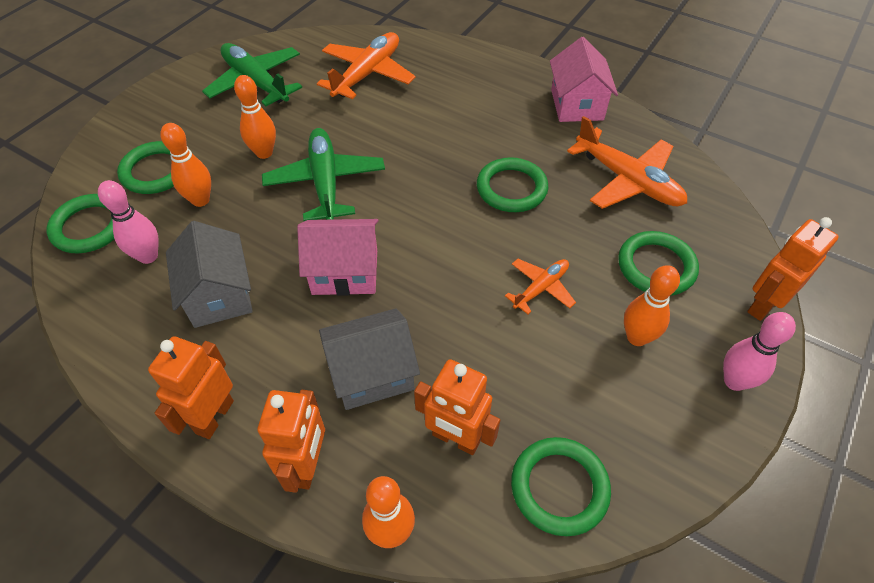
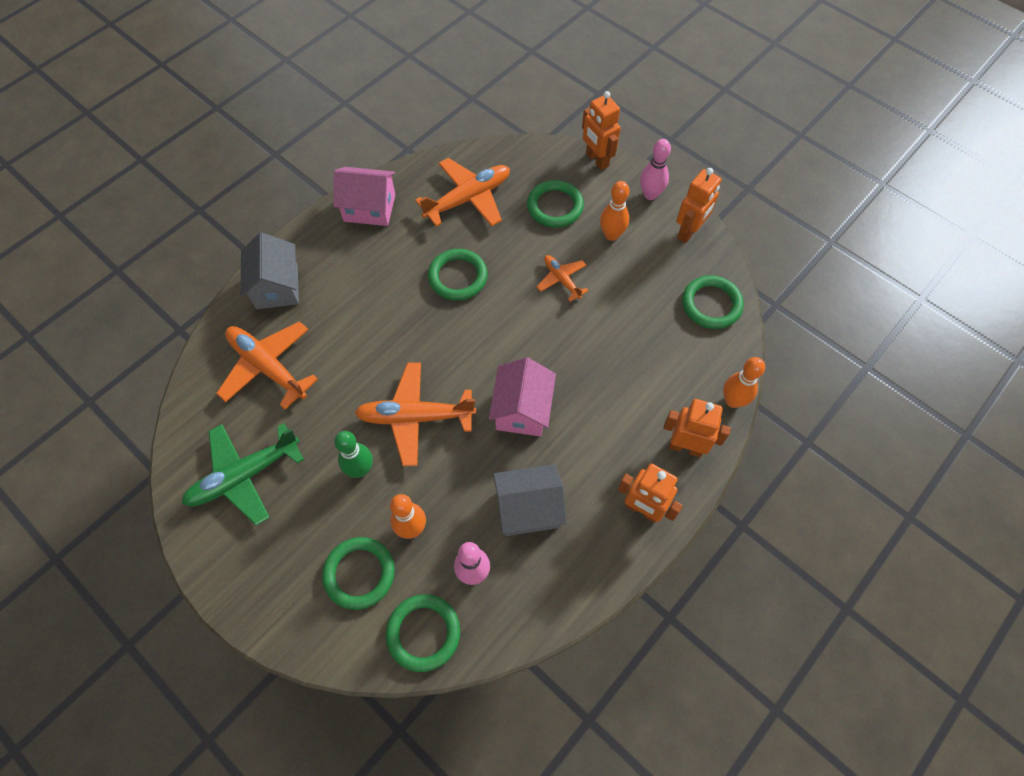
camera: 80 degrees left, 10 degrees up
orange bowling pin [234,75,276,159] -> green bowling pin [334,431,373,478]
green plane [262,128,385,221] -> orange plane [355,362,476,466]
grey house [319,308,420,410] -> grey house moved to [240,232,299,309]
orange robot [414,359,500,455] -> orange robot moved to [676,168,721,243]

